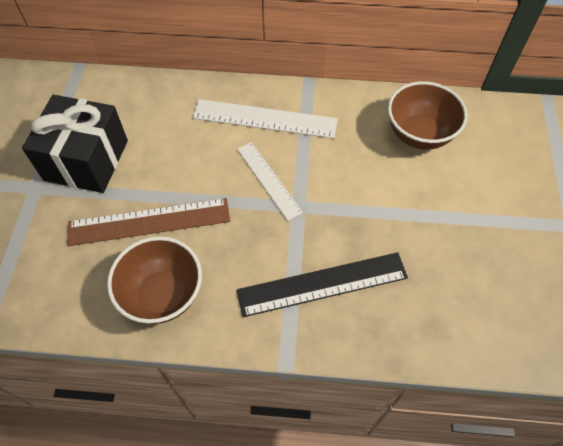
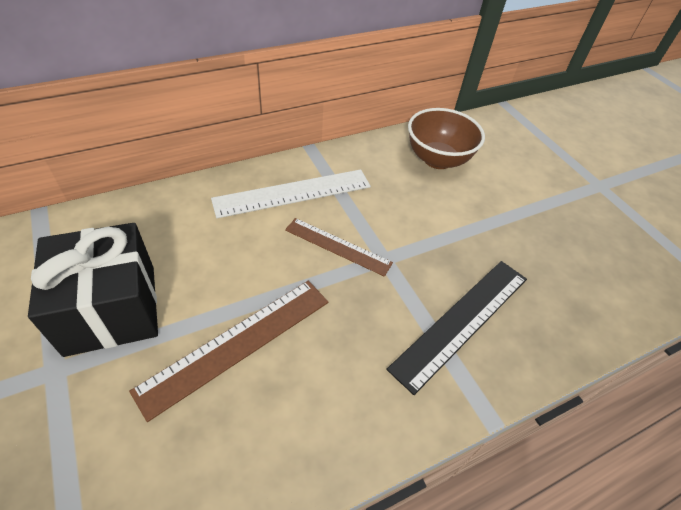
camera: 35 degrees left, 10 degrees down
brown bowl [107,236,202,324] -> none
white ruler [237,142,303,221] -> brown ruler [285,218,393,277]

